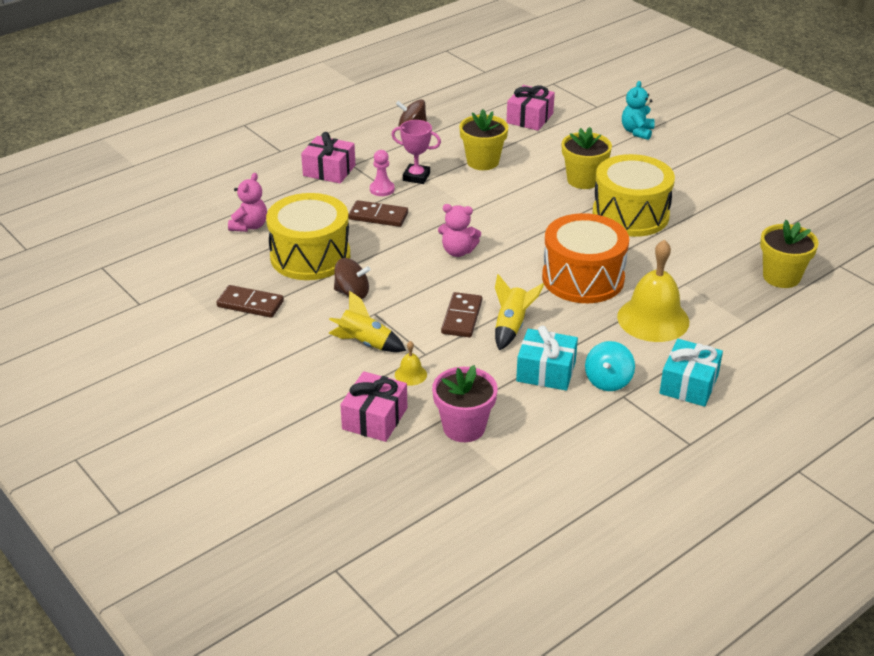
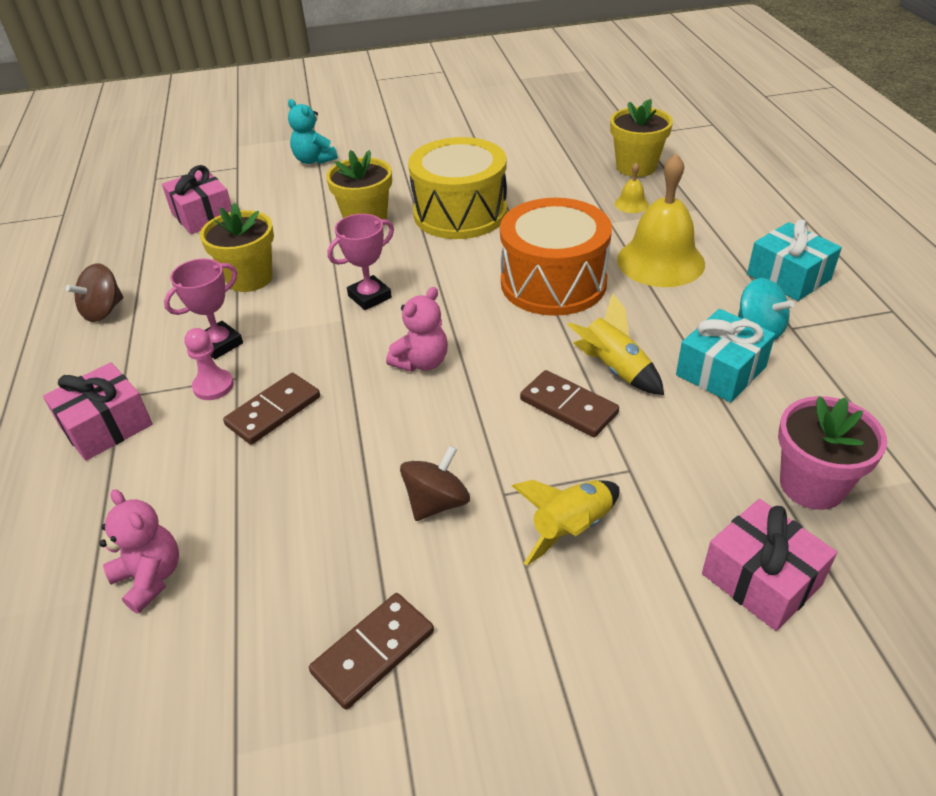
camera: 60 degrees left, 5 degrees up
yellow drum [266,193,350,280] -> none
yellow bell [395,341,427,386] -> yellow bell moved to [615,162,649,213]
none -> pink trophy [327,214,394,310]

